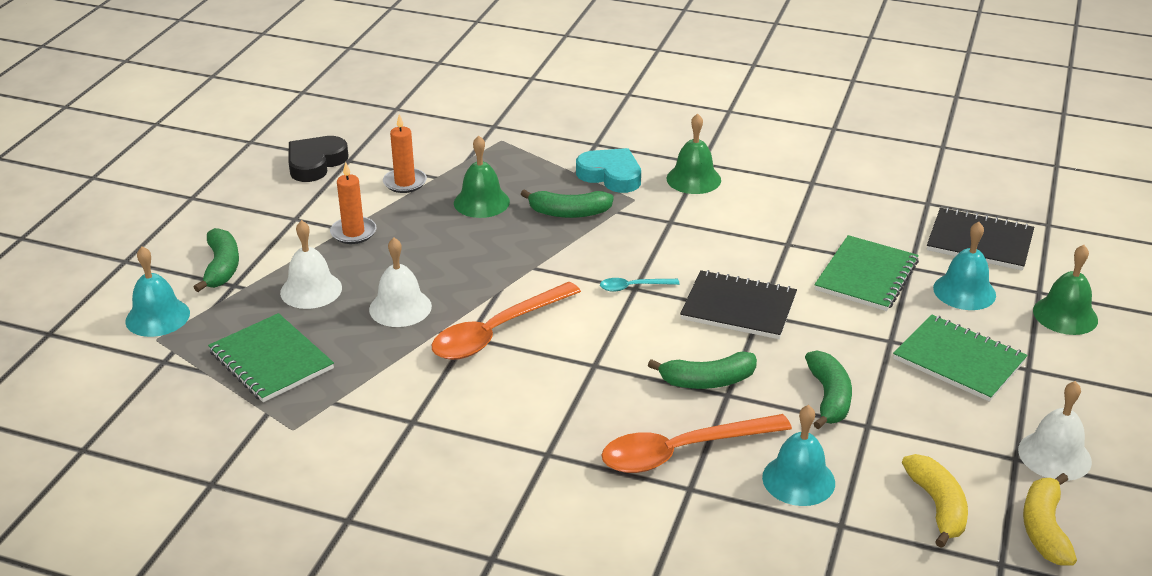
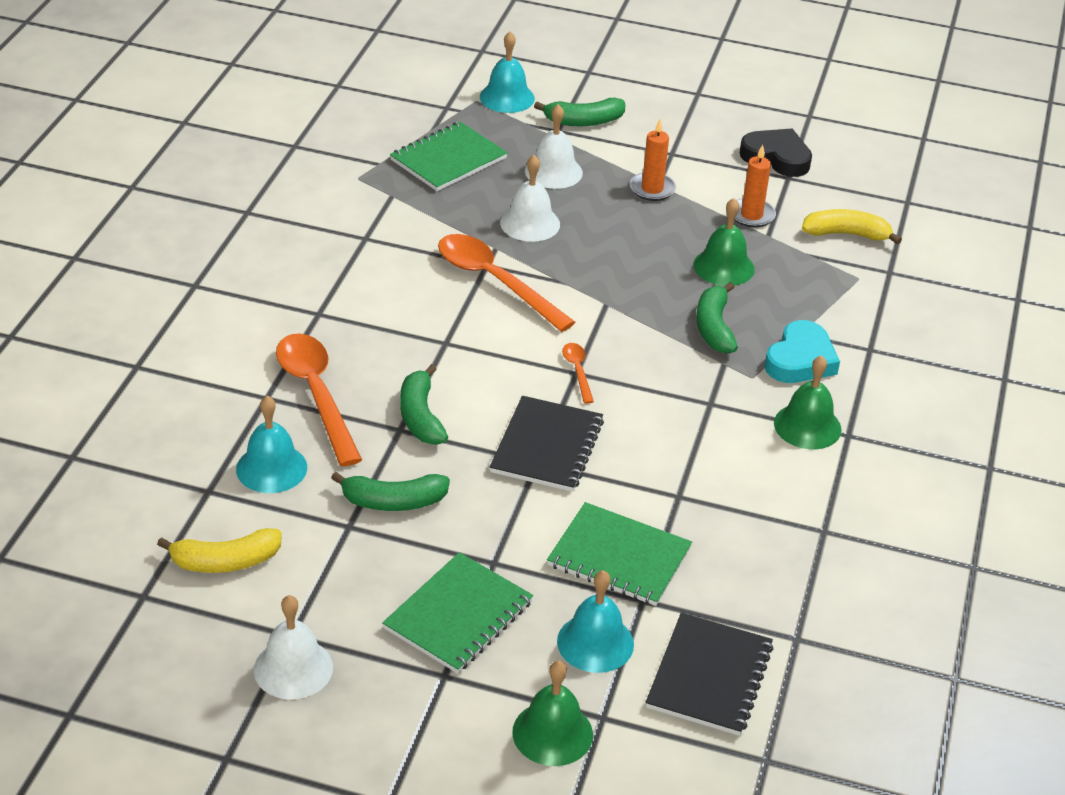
camera: 85 degrees right, 5 degrees up
turquoise spoon [600,278,679,292] -> orange spoon [562,343,594,404]
yellow banana [1023,473,1077,566] -> yellow banana moved to [802,209,902,245]

